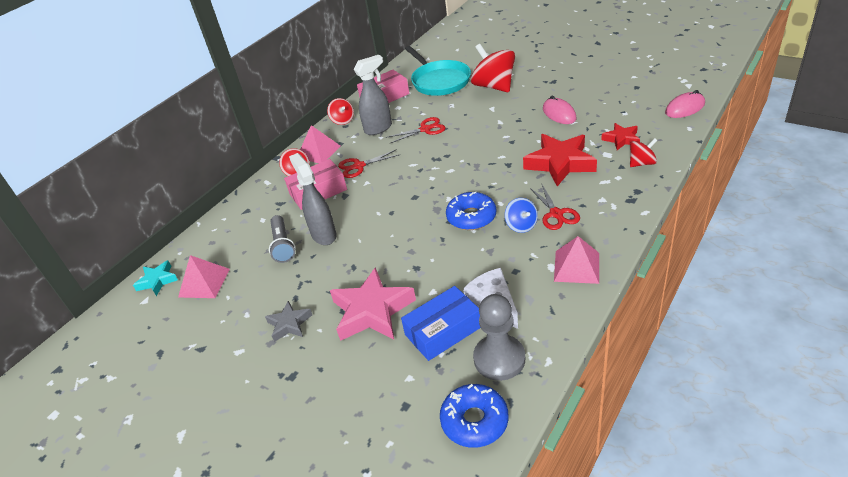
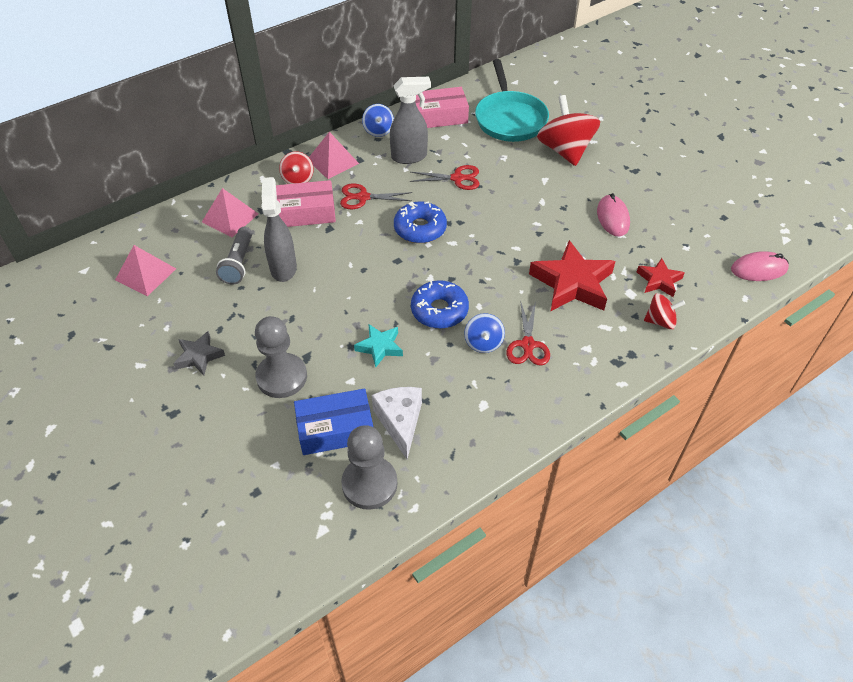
camera: 15 degrees right, 10 degrees up
turquoise star [133,260,178,296] -> turquoise star moved to [354,324,403,367]
red spinning top [327,98,354,125] -> blue spinning top [362,104,394,137]
pink star [330,267,416,341] -> grey pawn [255,316,307,398]
blue donut [440,384,509,448] -> blue donut moved to [394,201,447,243]
pink pyramid [554,236,599,284] -> pink pyramid moved to [202,188,258,237]

